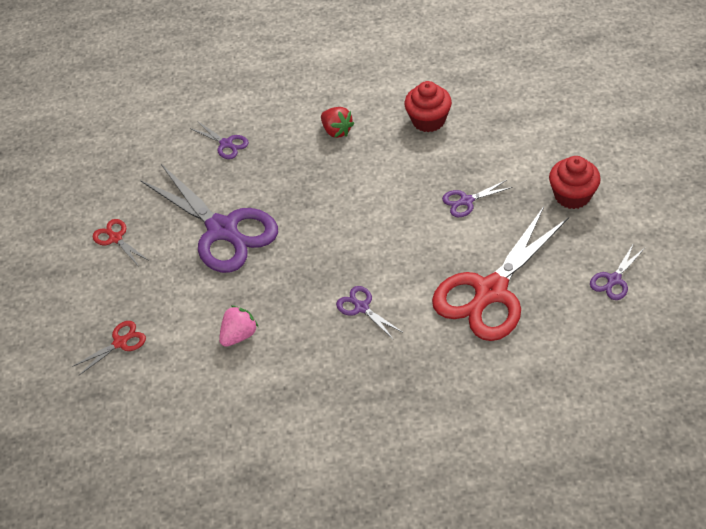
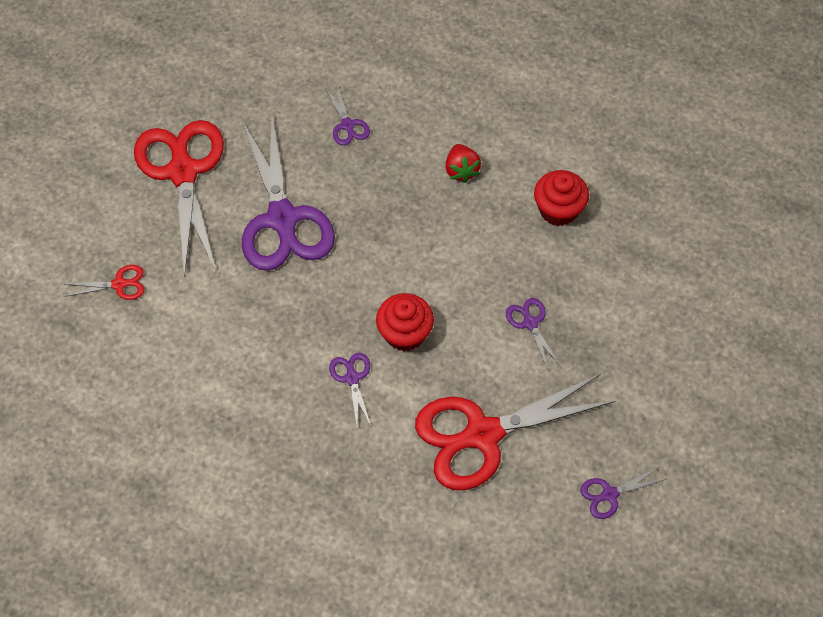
camera: 25 degrees right, 10 degrees up
red scissors [93,219,148,265] -> red scissors [134,120,224,278], size x2.37
pink strawberry [219,305,259,347] -> none
purple scissors [442,180,513,217] -> purple scissors turned 60 degrees clockwise [506,298,561,370]
red cupcake [549,156,601,209] -> red cupcake moved to [376,293,434,351]

